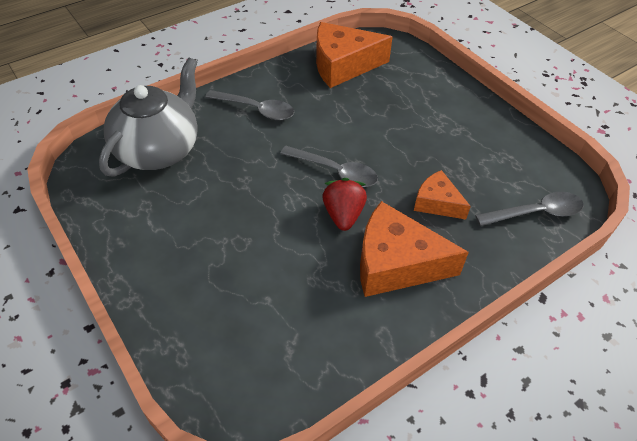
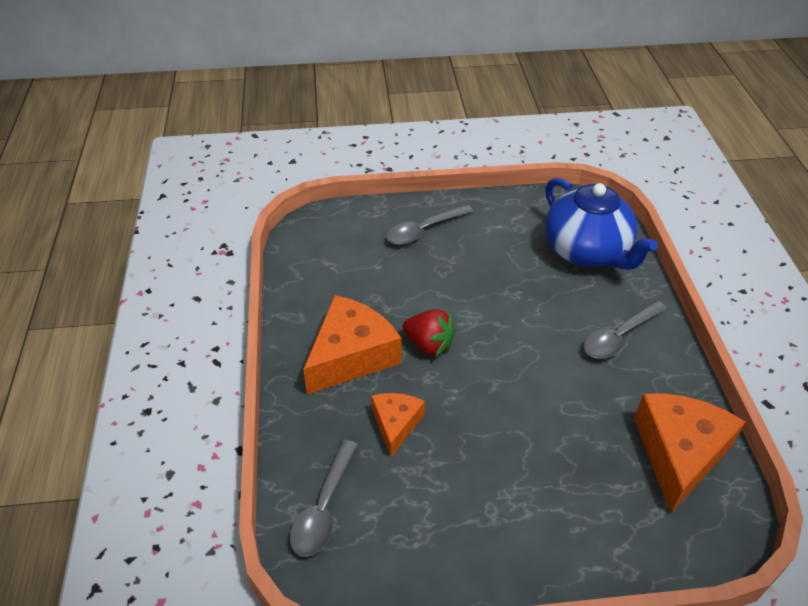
camera: 120 degrees right, 5 degrees down
grey teapot [99,58,198,177] -> blue teapot [545,178,658,270]
grey spoon [280,146,378,187] -> grey spoon moved to [386,204,473,245]
orange cheese [414,170,471,219] -> orange cheese turned 60 degrees counterclockwise [371,393,425,457]

